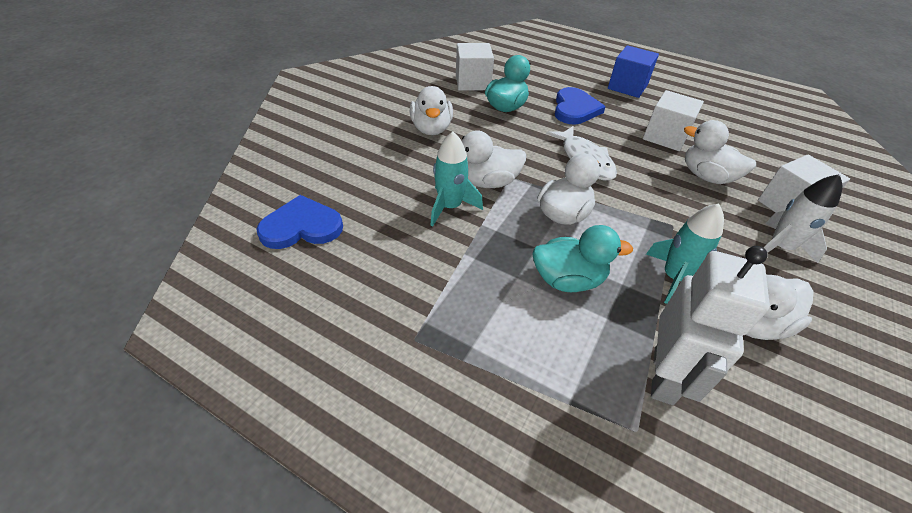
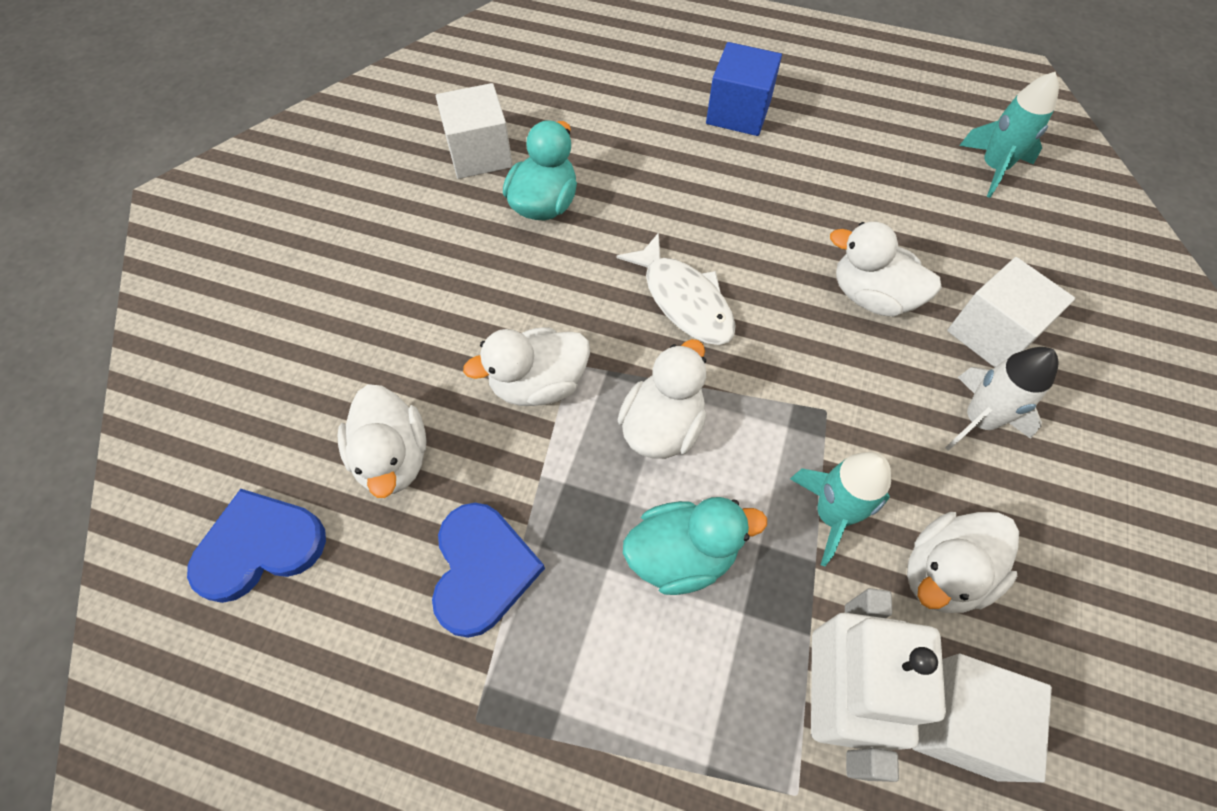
camera: 10 degrees left, 15 degrees up
white duck [410,86,453,135] -> white duck moved to [338,384,427,498]
turquoise rocket [431,132,483,226] -> turquoise rocket moved to [959,72,1059,198]
blue heart [555,87,606,124] -> blue heart moved to [432,503,545,638]
white cube [643,90,704,151] -> white cube moved to [912,654,1052,783]

